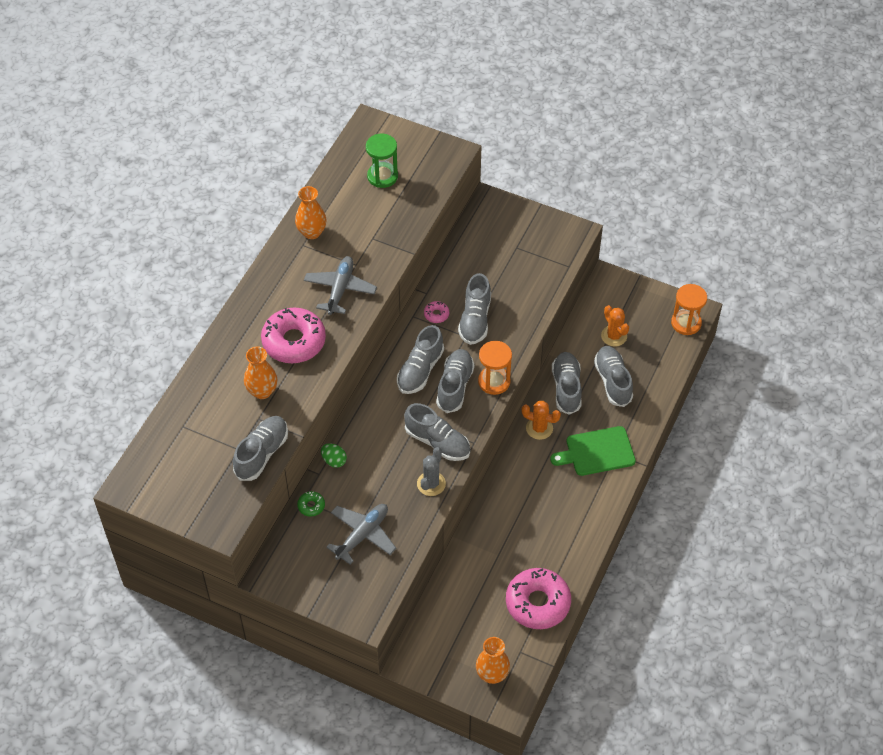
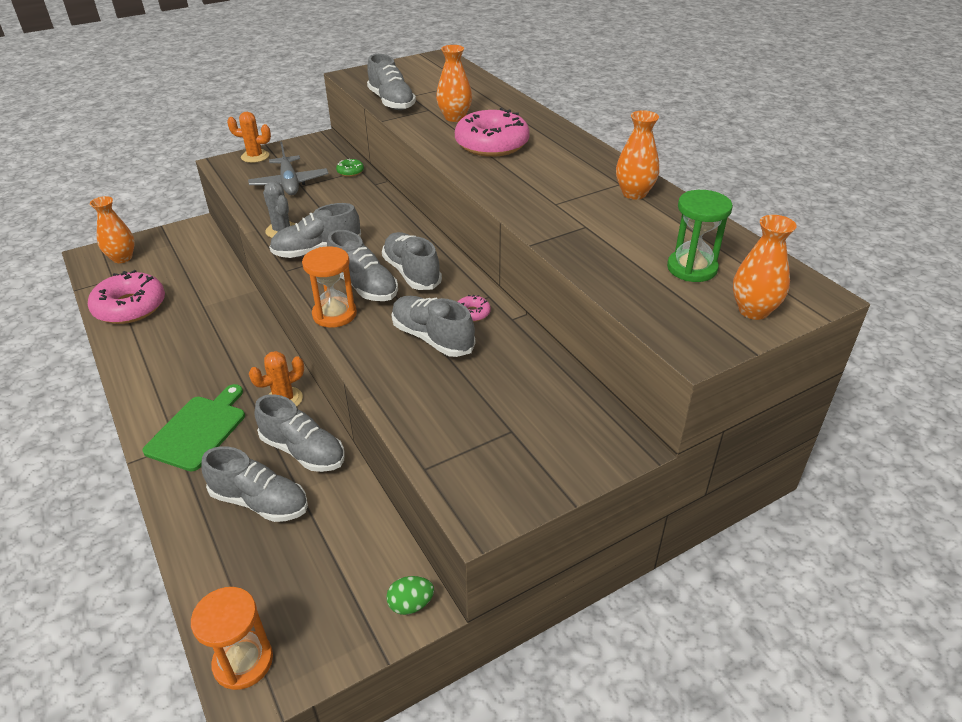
camera: 125 degrees right, 15 degrees down
grey plane [304,256,377,315] -> none
green egg [321,443,347,468] -> green egg moved to [386,576,434,615]
orange cactus [601,305,629,347] -> orange cactus moved to [227,112,271,163]
none -> orange vase [733,215,797,320]

